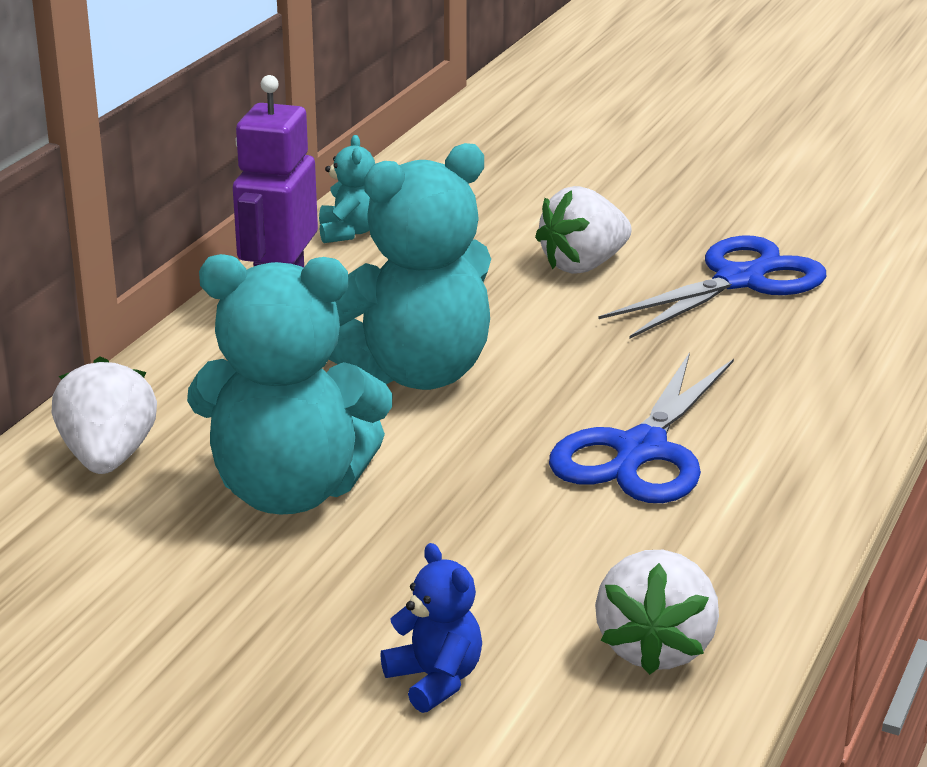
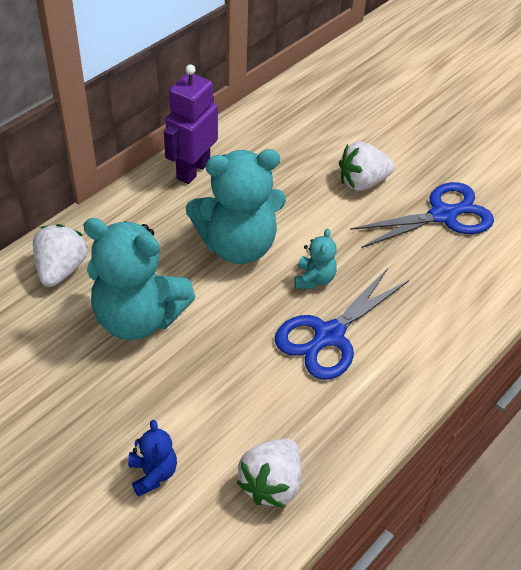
camera: 15 degrees right, 20 degrees up
turquoise teddy bear [319,135,375,243] -> turquoise teddy bear moved to [295,228,337,289]

